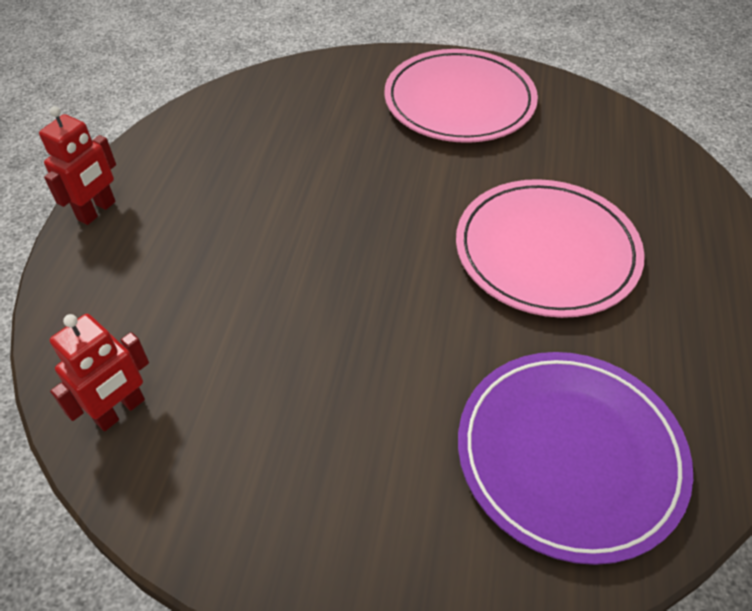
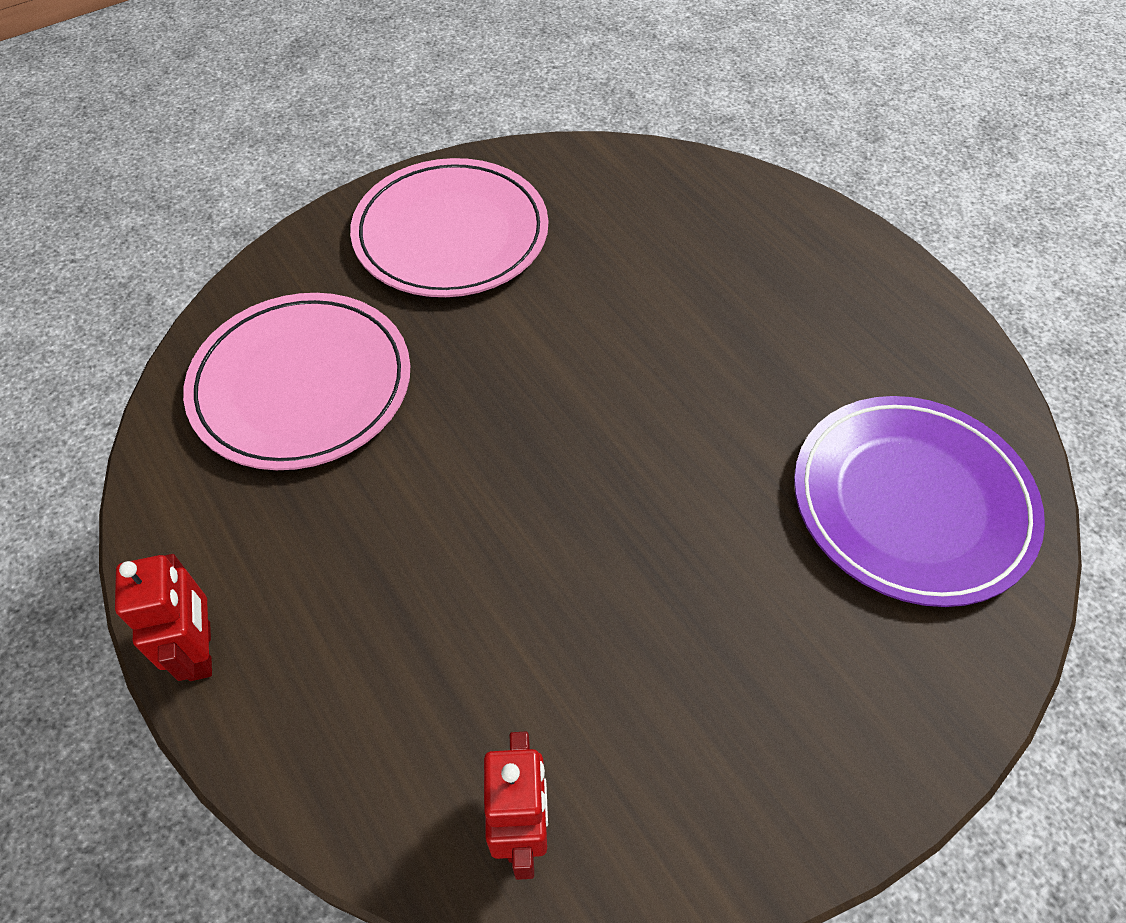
camera: 45 degrees left, 5 degrees up
pink plate [456,179,645,318] -> pink plate moved to [183,293,410,470]

